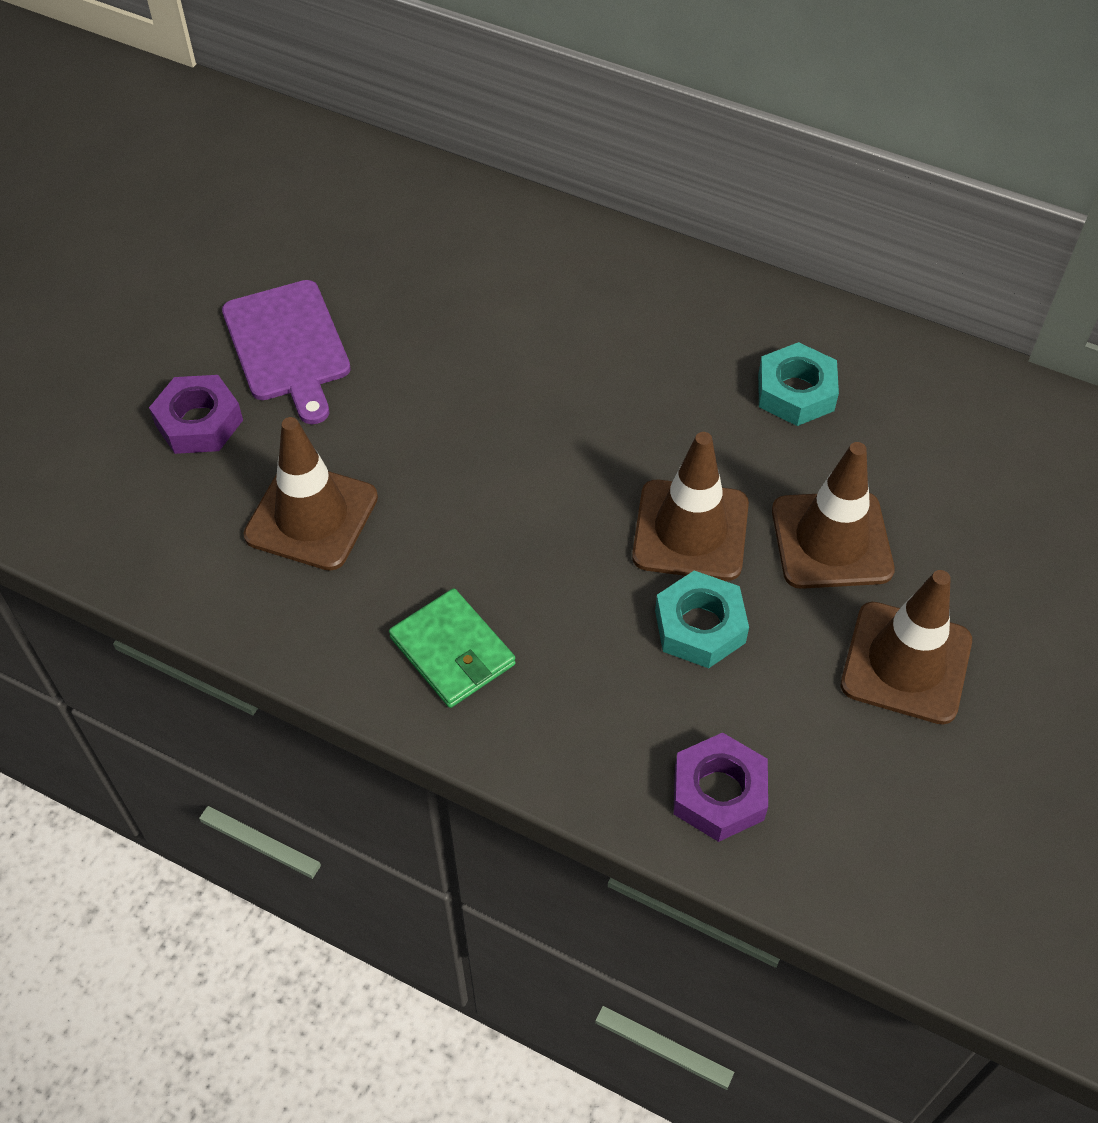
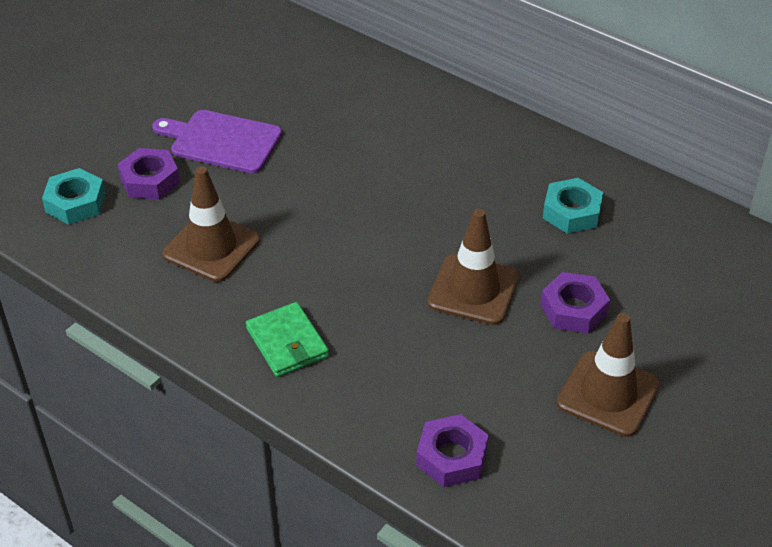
camera: 10 degrees right, 10 degrees down
purple cutting board [222,280,351,424] -> purple cutting board turned 120 degrees clockwise [152,110,282,174]
turquoise nut [655,570,749,668] -> turquoise nut moved to [42,168,106,224]
brown traffic cone [772,442,895,589] -> purple nut [540,272,610,333]

